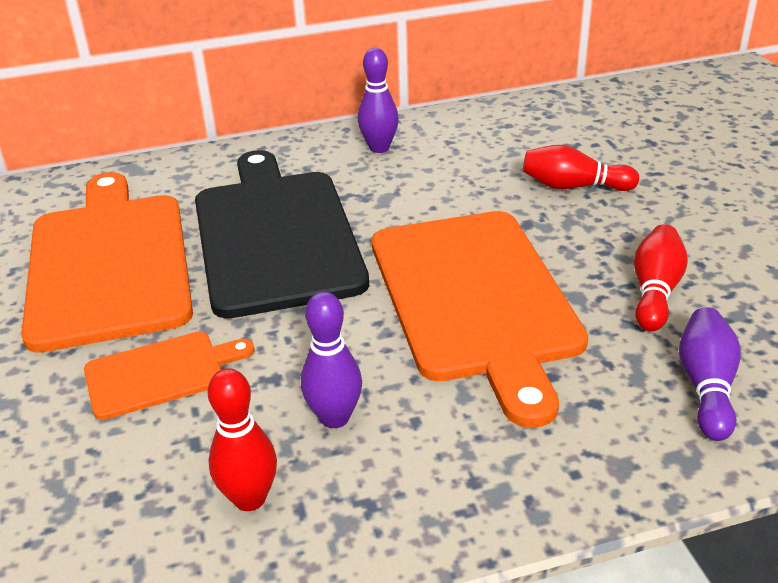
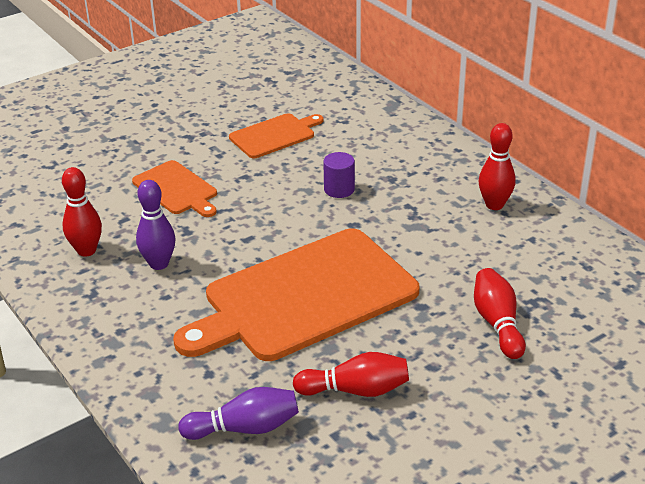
camera: 70 degrees right, 0 degrees up
orange cutting board [21,172,193,353] -> orange cutting board [229,113,323,158], size x0.49
black cutting board [195,150,369,318] -> purple cylinder [323,152,355,198]
purple bowling pin [358,48,399,153] -> red bowling pin [479,123,515,210]

